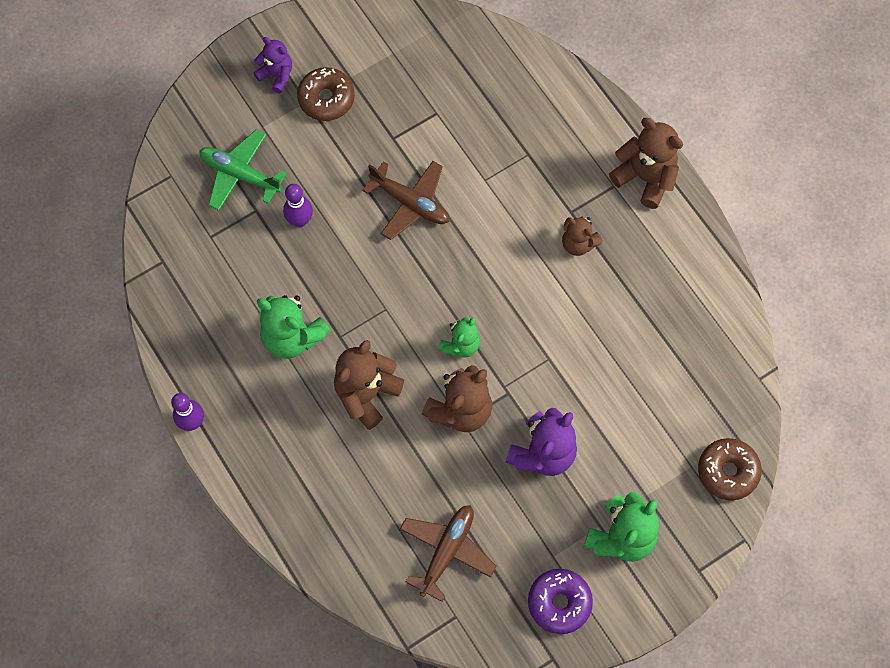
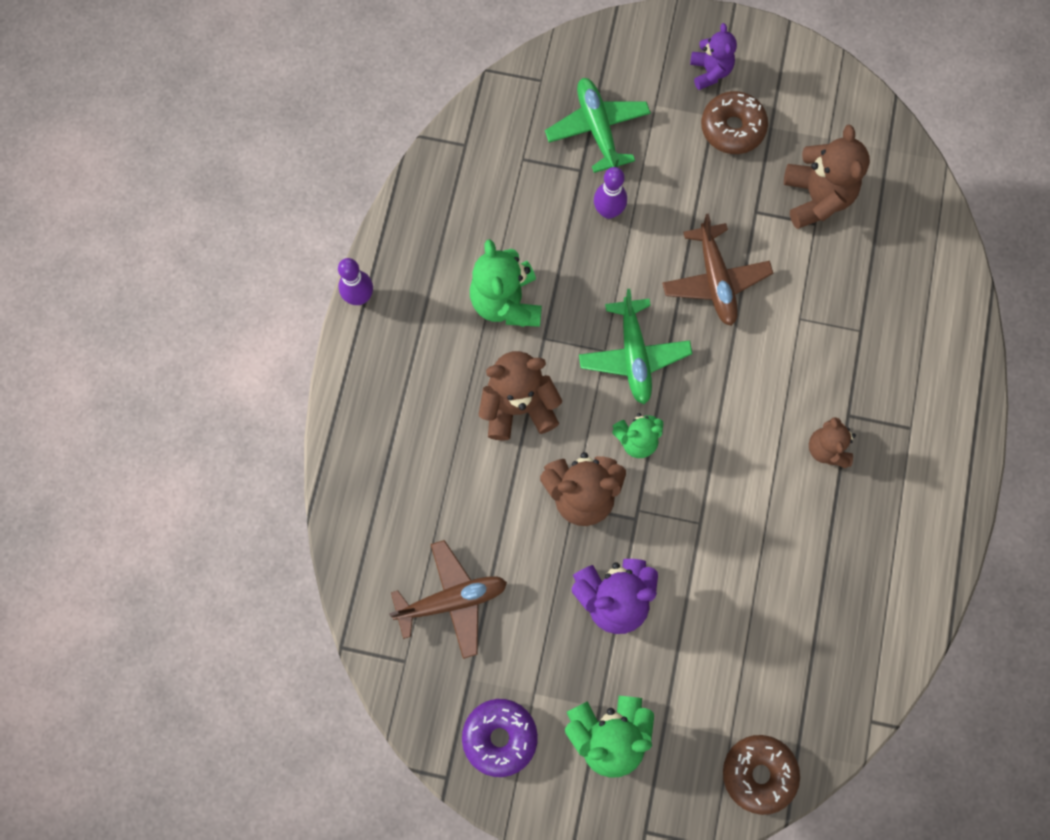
camera: 45 degrees right, 5 degrees up
brown teddy bear [609,118,683,209] -> brown teddy bear moved to [784,125,870,229]
none -> green plane [579,289,692,404]

